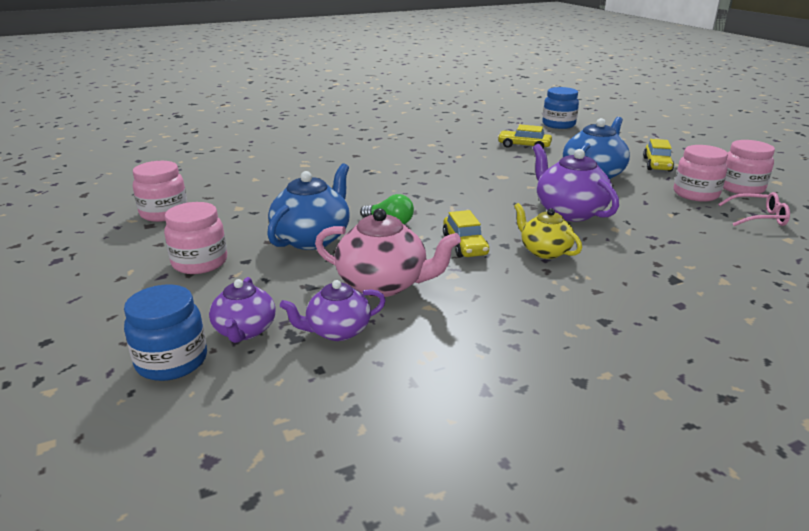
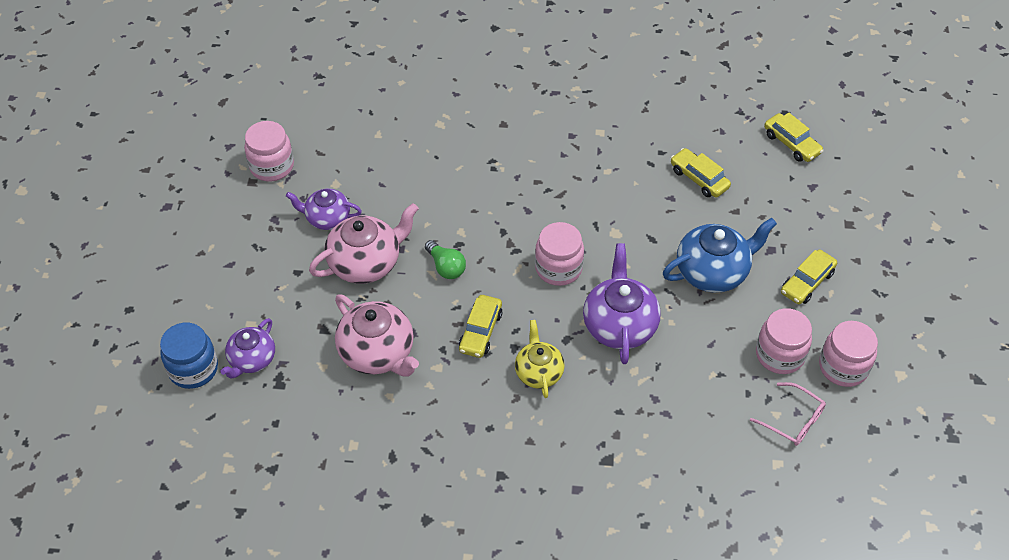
camera: 30 degrees right, 25 degrees up
pink jar [164,202,227,274] -> pink jar moved to [535,222,584,286]
blue teapot [267,163,350,250] -> pink teapot [309,203,419,284]
purple teapot [280,280,386,341] -> purple teapot moved to [286,189,362,230]
blue jar [542,87,579,129] -> yellow car [764,113,824,162]

